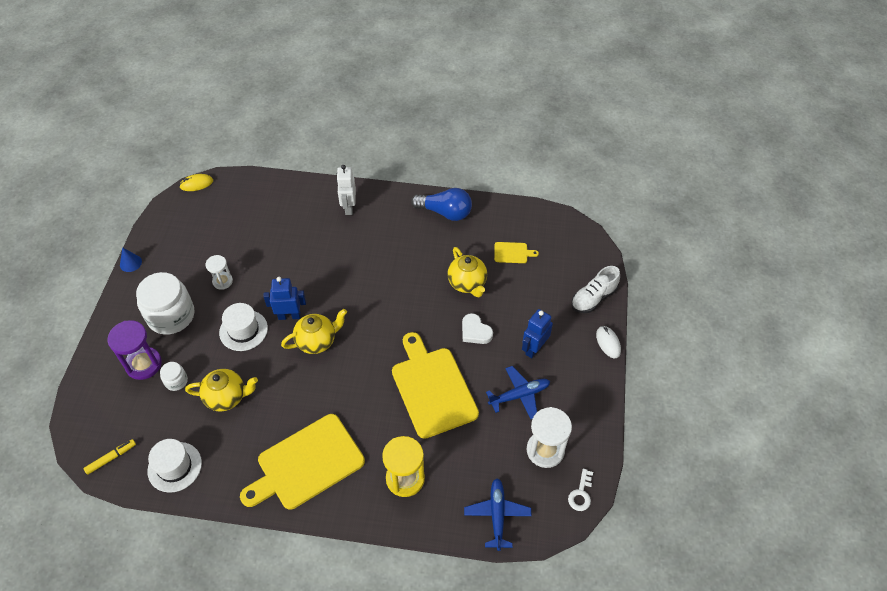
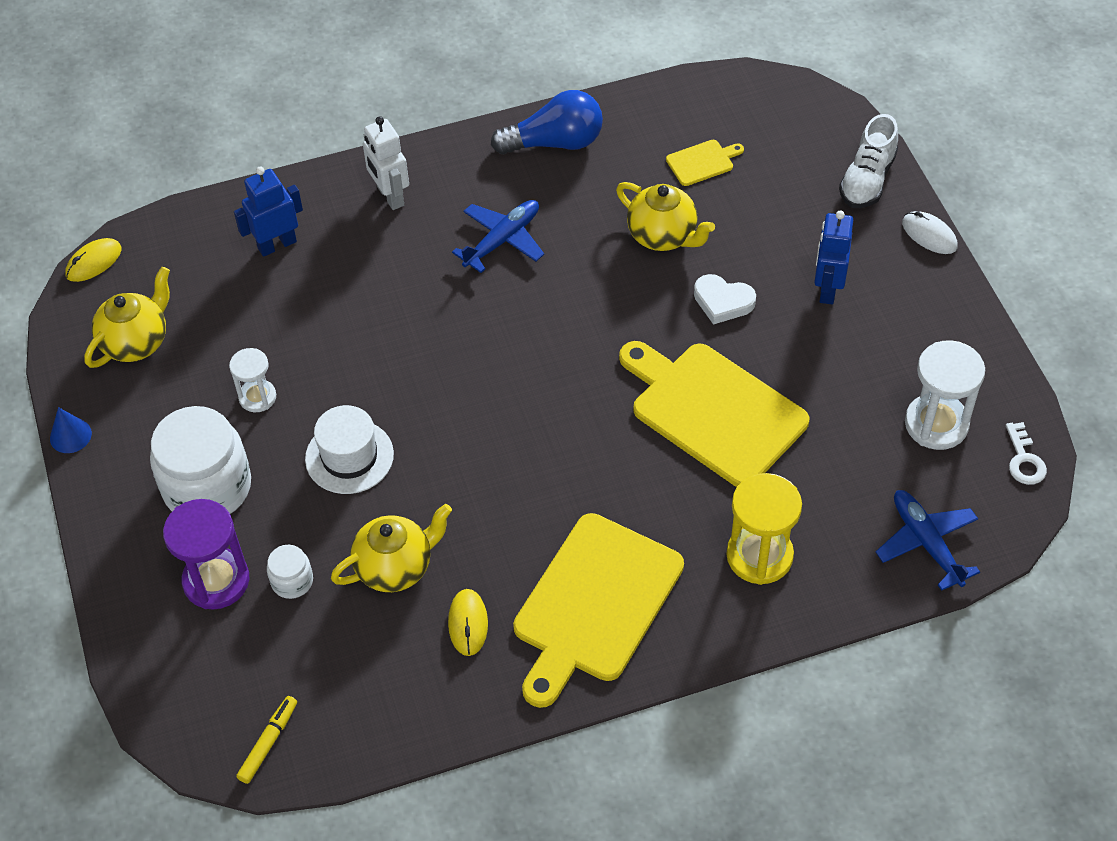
camera: 25 degrees left, 0 degrees up
white hat [147,439,202,493] -> none
blue robot [263,277,306,320] -> blue robot moved to [234,167,303,257]
yellow teapot [281,309,347,354] -> yellow teapot moved to [84,267,170,368]
blue plane [486,366,550,419] -> blue plane moved to [452,200,544,273]
none -> yellow mouse [448,589,488,656]

